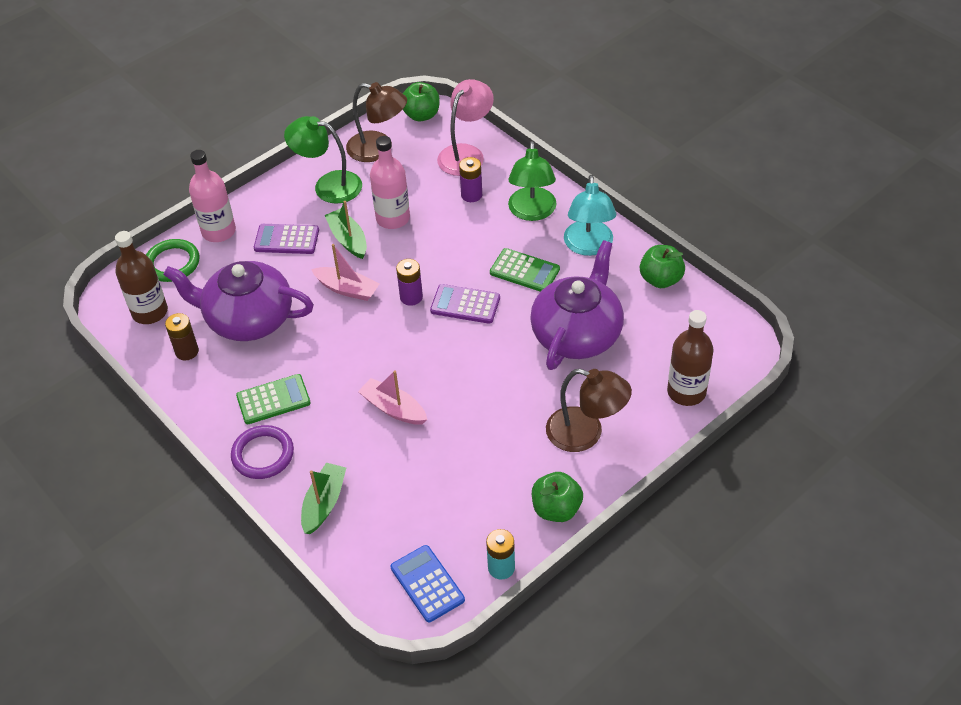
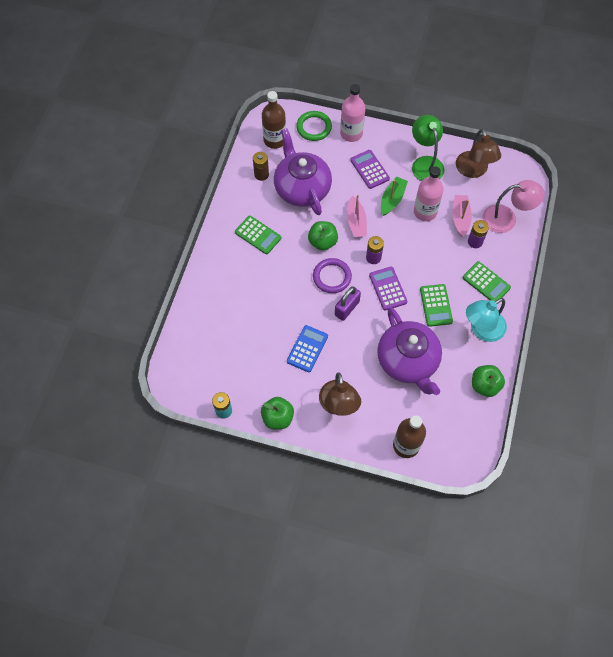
camera: 55 degrees right, 15 degrees up
purple ring [231,425,294,479] -> purple ring moved to [313,258,352,293]
green boat [301,463,346,534] -> none
pink boat [358,370,428,425] -> pink boat moved to [453,195,472,237]
blue calculator [391,545,465,622] -> blue calculator moved to [287,325,328,372]
green apple [403,82,440,121] -> green apple moved to [308,221,338,251]
green lamp [508,141,557,221] -> green calculator [463,261,511,301]
purple teapot [530,240,624,370] -> purple teapot turned 75 degrees clockwise [377,308,442,395]
none -> purple padlock [335,286,361,321]

